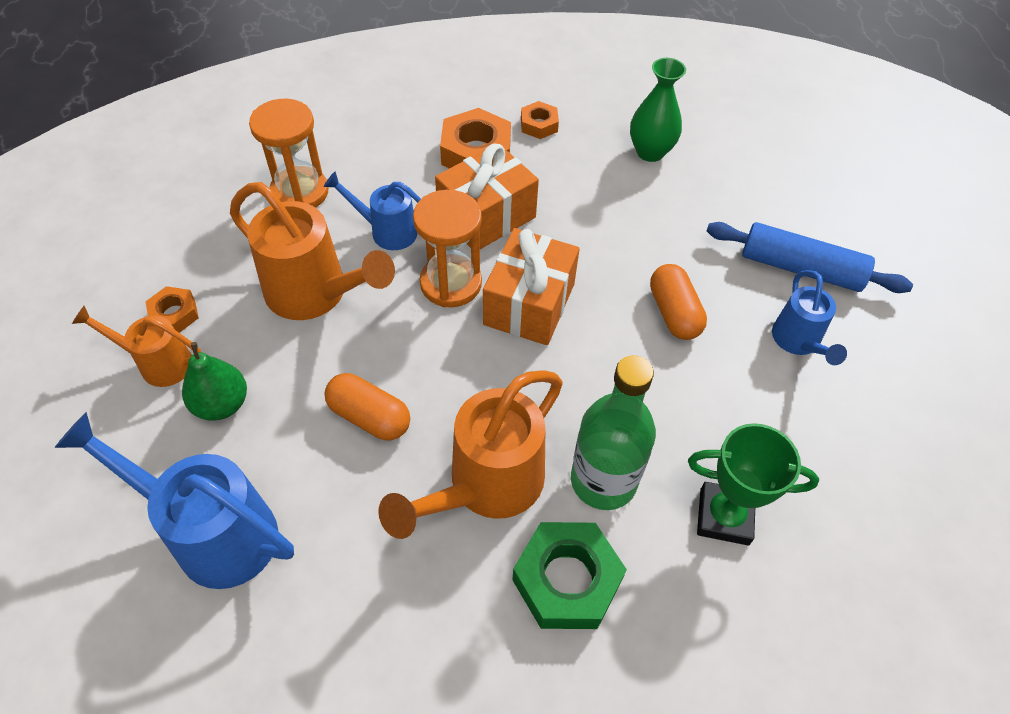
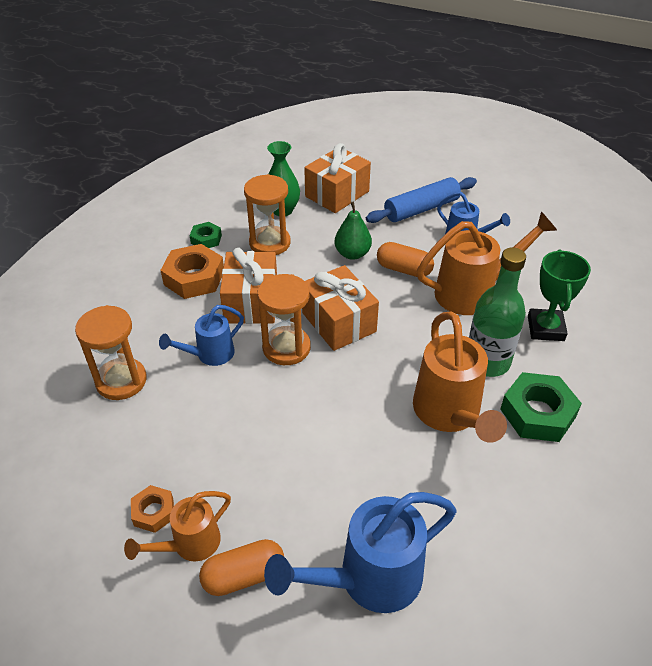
camera: 50 degrees left, 10 degrees down
green pear [182,342,247,421] -> green pear moved to [334,202,372,260]
orange watering can [230,182,395,320] -> orange watering can moved to [417,212,557,315]
orange capsule [324,373,410,440] -> orange capsule moved to [199,539,284,596]
orange nut [521,101,559,139] -> green nut [190,222,222,248]
green trophy [688,423,819,545] -> green trophy turned 45 degrees counterclockwise [528,249,591,341]
none -> orange hourglass [244,174,291,255]
none -> orange gift [304,143,371,213]

